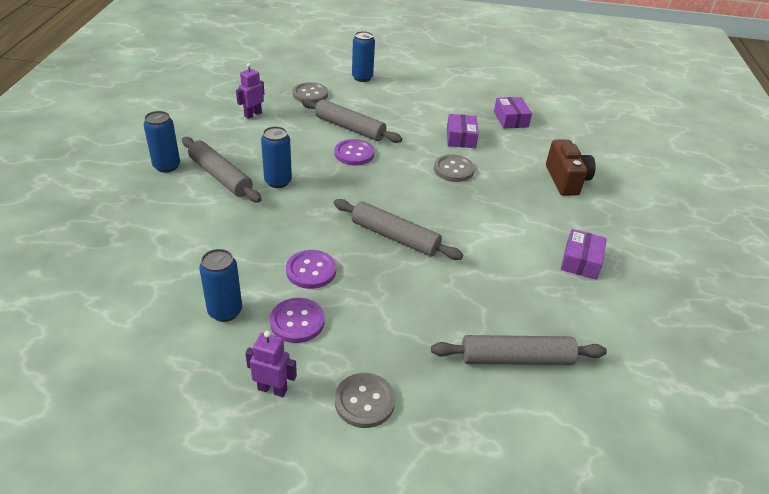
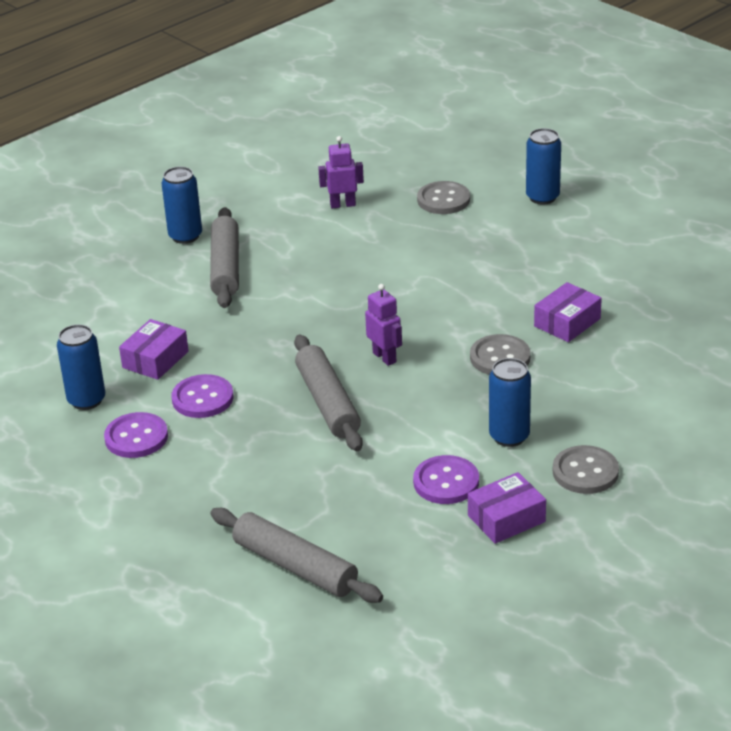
camera: 45 degrees right, 5 degrees down
purple robot [245,331,297,397] -> purple robot moved to [365,284,402,366]
blue can [261,126,292,188] -> blue can moved to [489,358,531,447]
grey rolling pin [301,98,402,143] -> none
purple button [334,139,374,165] -> purple button moved to [413,455,479,504]
grey button [335,373,395,428] -> grey button moved to [553,445,619,494]
purple box [494,97,532,128] -> purple box moved to [119,319,189,380]
brown camera [546,140,596,196] -> none

